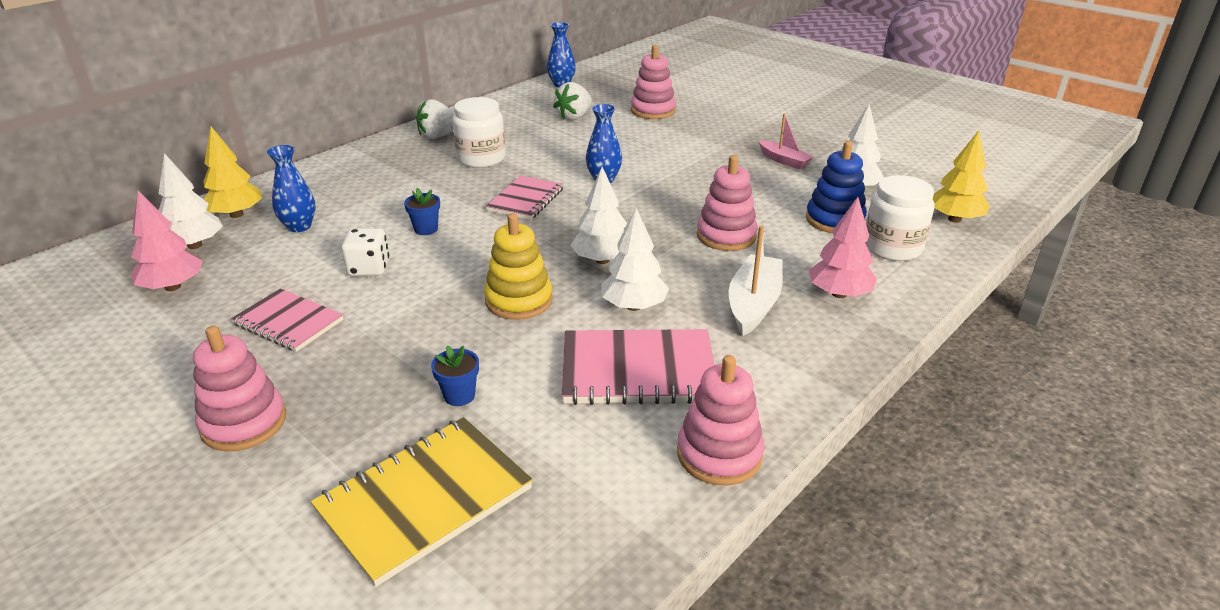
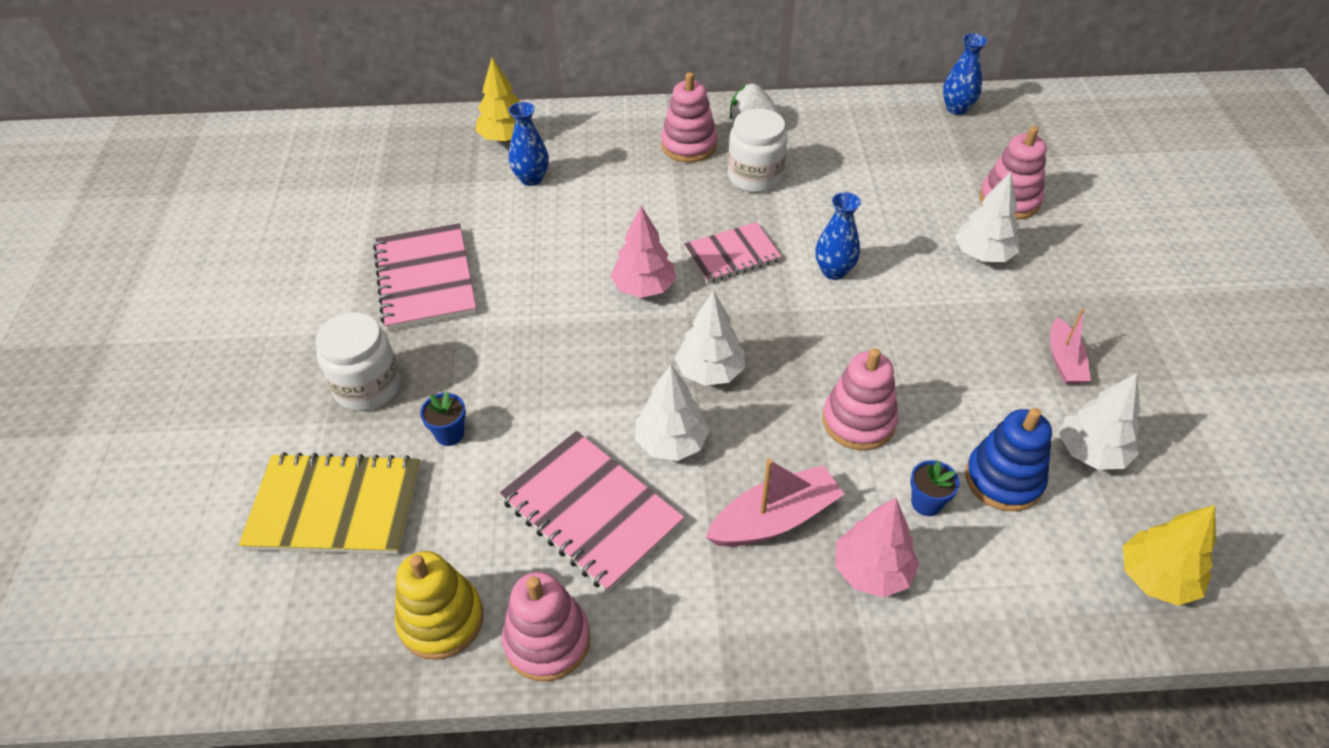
camera: 45 degrees right, 15 degrees up
pink tree [131,190,203,291] -> pink tree moved to [611,206,676,298]
white tree [158,153,223,249] -> white tree moved to [955,172,1020,262]
pink stacking toy [193,326,286,451] -> pink stacking toy moved to [661,72,717,162]
pink notebook [231,288,343,352] -> pink notebook [373,223,477,331], size x1.52
white dice [342,228,389,276] -> none
blue flower pot [404,188,440,235] -> blue flower pot moved to [910,460,960,516]
yellow stacking toy [484,213,553,320] -> yellow stacking toy moved to [395,551,484,660]
white strawberry [553,82,592,120] -> none
white boat [729,226,783,336] -> pink boat [705,459,844,547]
white jar [865,175,935,261] -> white jar moved to [316,312,401,411]

